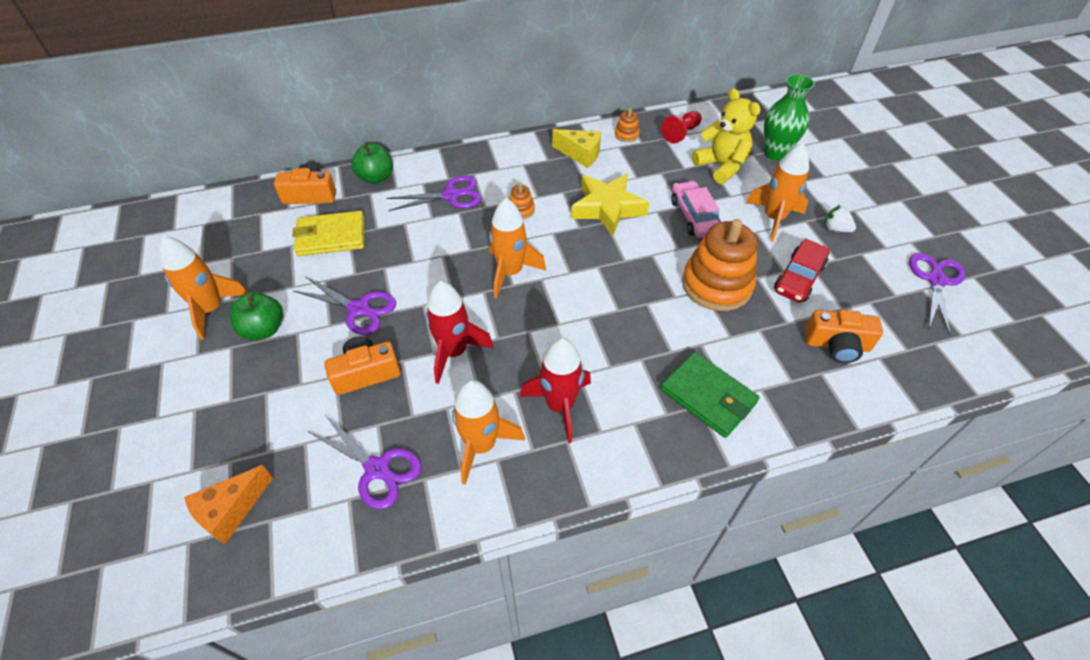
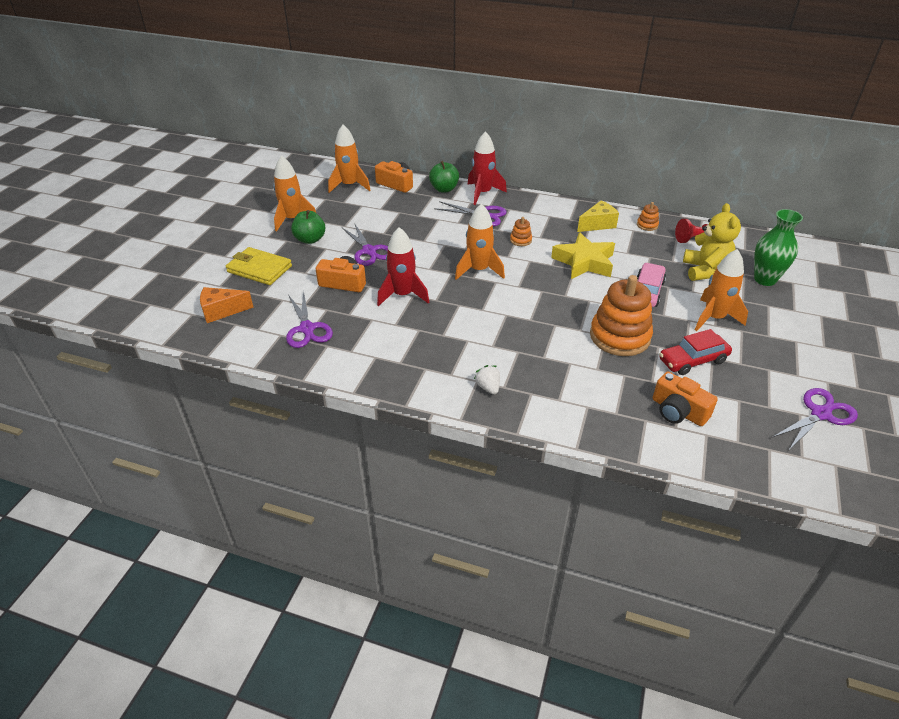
camera: 35 degrees right, 10 degrees down
yellow wallet [292,211,364,256] -> yellow wallet moved to [226,247,292,285]
orange rocket [452,380,525,485] -> orange rocket moved to [328,125,370,193]
red rocket [520,338,591,443] -> red rocket moved to [468,131,507,205]
yellow cheese [552,129,601,168] -> yellow cheese turned 90 degrees counterclockwise [577,200,619,232]
green wallet [660,352,759,438] -> none
white strawberry [824,205,856,232] -> white strawberry moved to [474,365,500,395]

